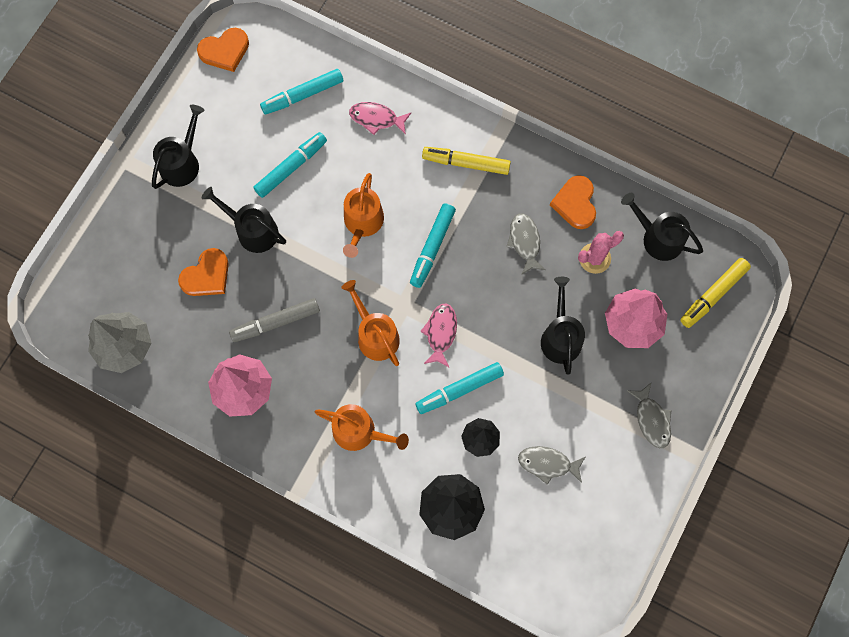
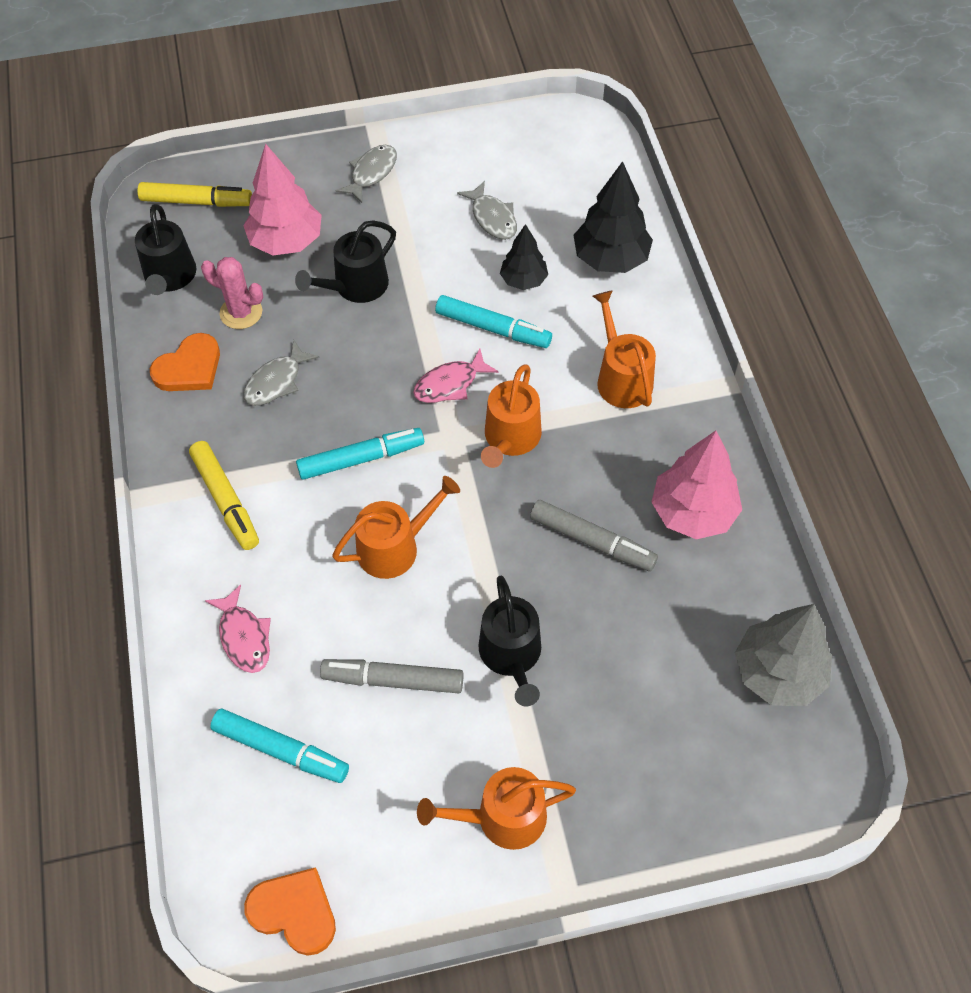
camera: 130 degrees left, 15 degrees down
black watering can [152,105,205,189] -> orange watering can [417,767,576,850]
orange heart [178,248,229,296] -> none
turquoise marker [253,132,327,198] -> grey marker [320,659,464,693]

